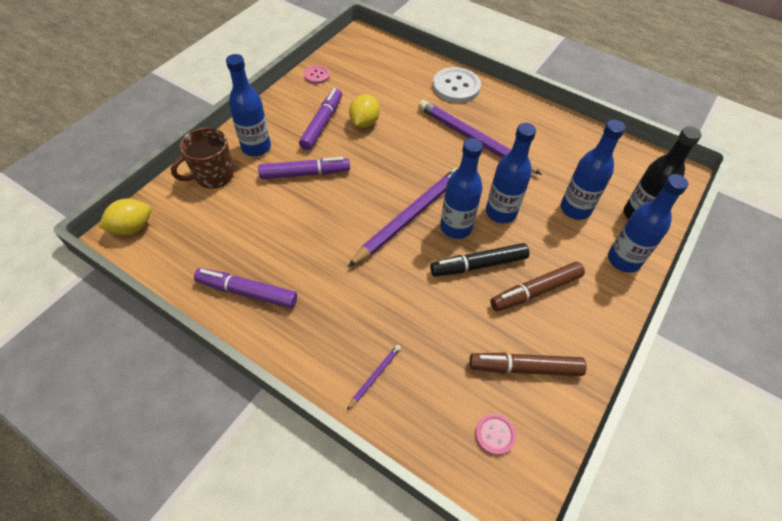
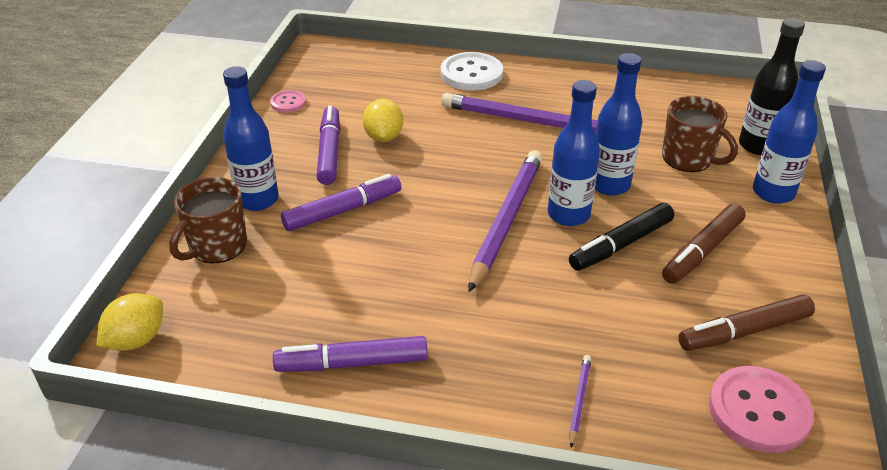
camera: 20 degrees left, 15 degrees down
pink button [475,414,516,455] -> pink button [709,366,814,453], size x1.85
blue bottle [561,120,625,220] -> brown mug [662,96,738,172]

